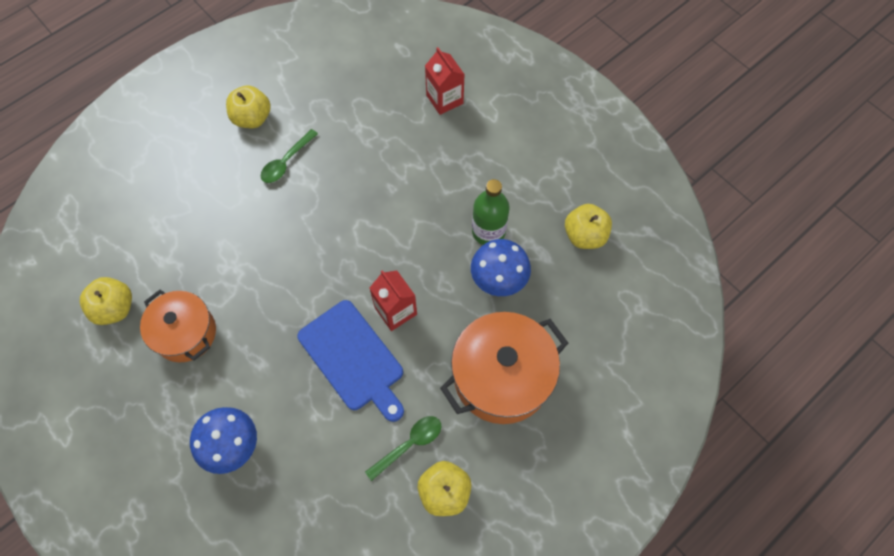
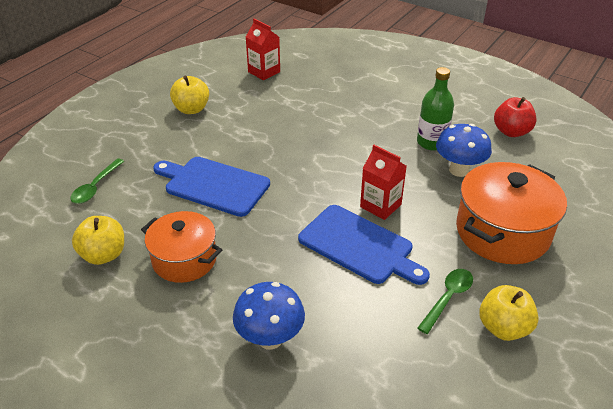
camera: 15 degrees left, 25 degrees down
green spoon [261,129,318,183] -> green spoon moved to [71,159,124,204]
red carton [425,47,465,115] -> red carton moved to [246,19,280,80]
yellow apple [565,204,612,249] -> red apple [494,97,537,137]
none -> blue cutting board [153,157,270,217]

